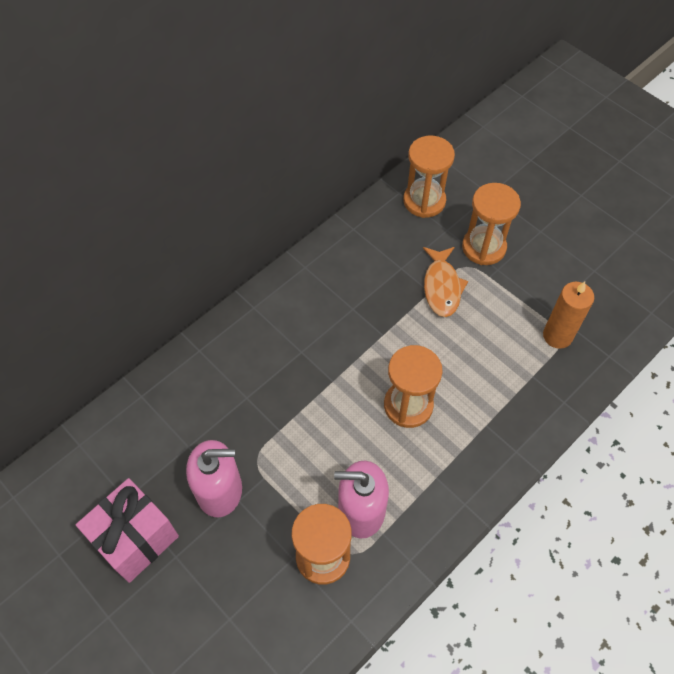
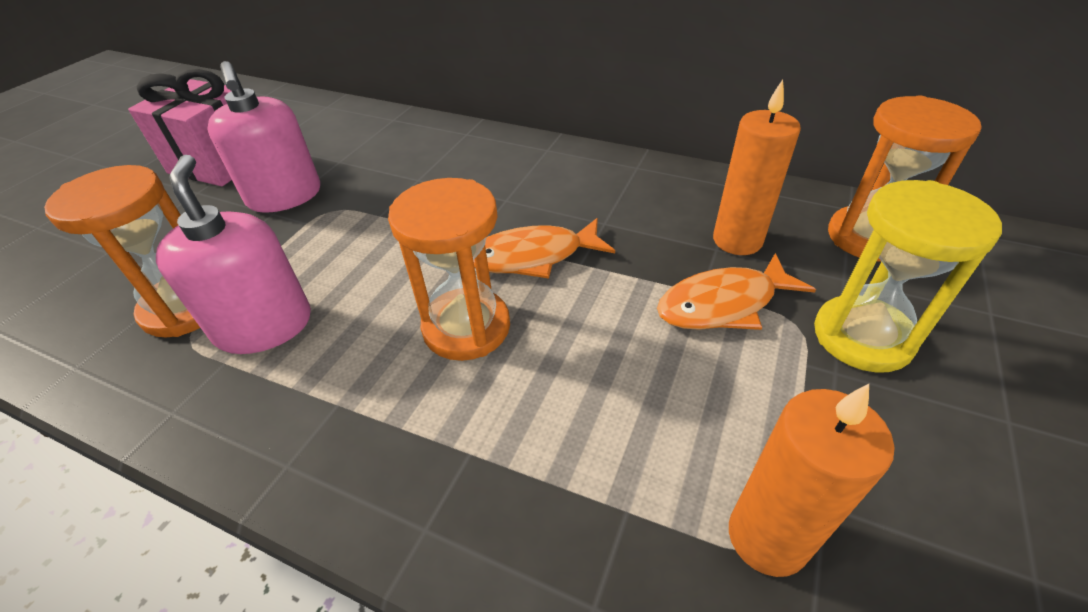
camera: 70 degrees right, 15 degrees down
orange hourglass [462,183,521,265] -> yellow hourglass [814,180,1002,373]
none -> orange fish [473,218,615,278]
none -> orange candle [713,80,801,255]

